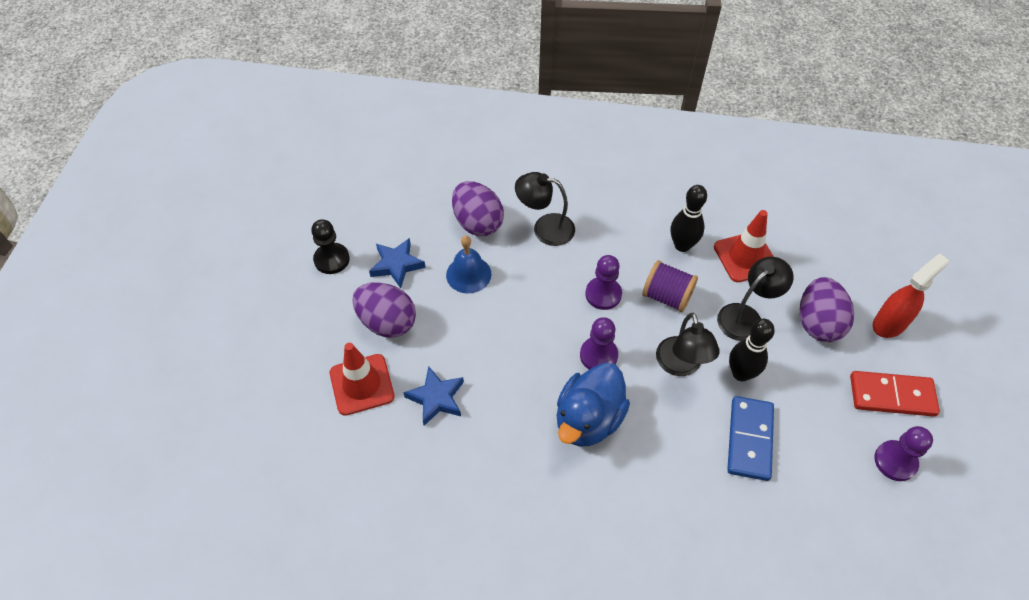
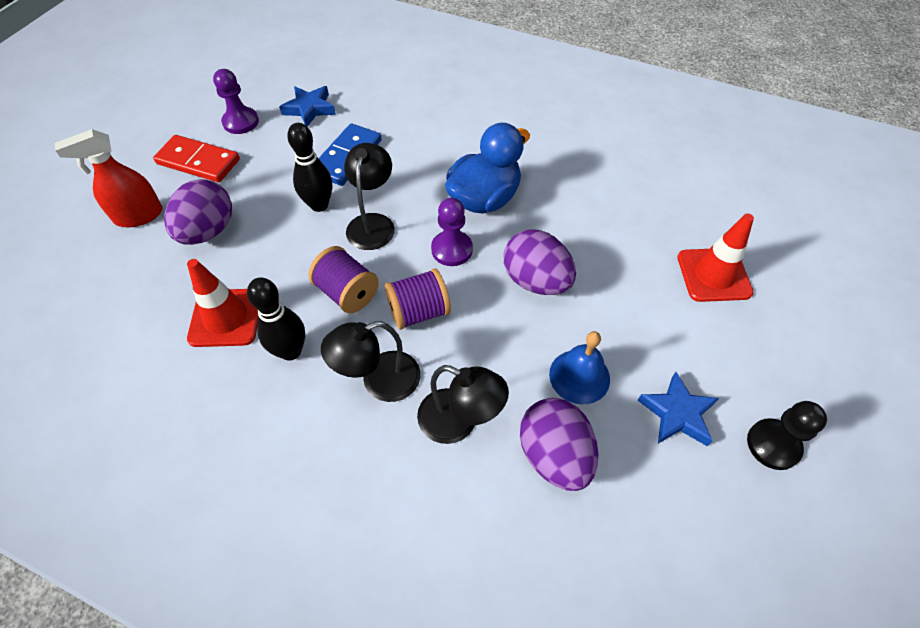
camera: 165 degrees left, 0 degrees up
purple egg [352,282,416,338] -> purple egg moved to [504,230,576,295]
blue star [403,366,464,426] -> blue star moved to [279,86,336,127]
purple pawn [585,255,622,310] -> purple spool [385,268,451,330]
black lamp [717,257,794,341] -> black lamp moved to [321,321,421,402]

